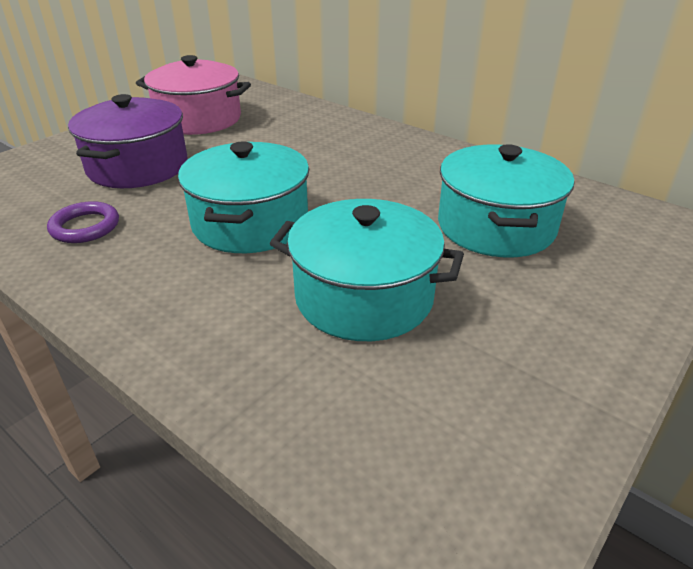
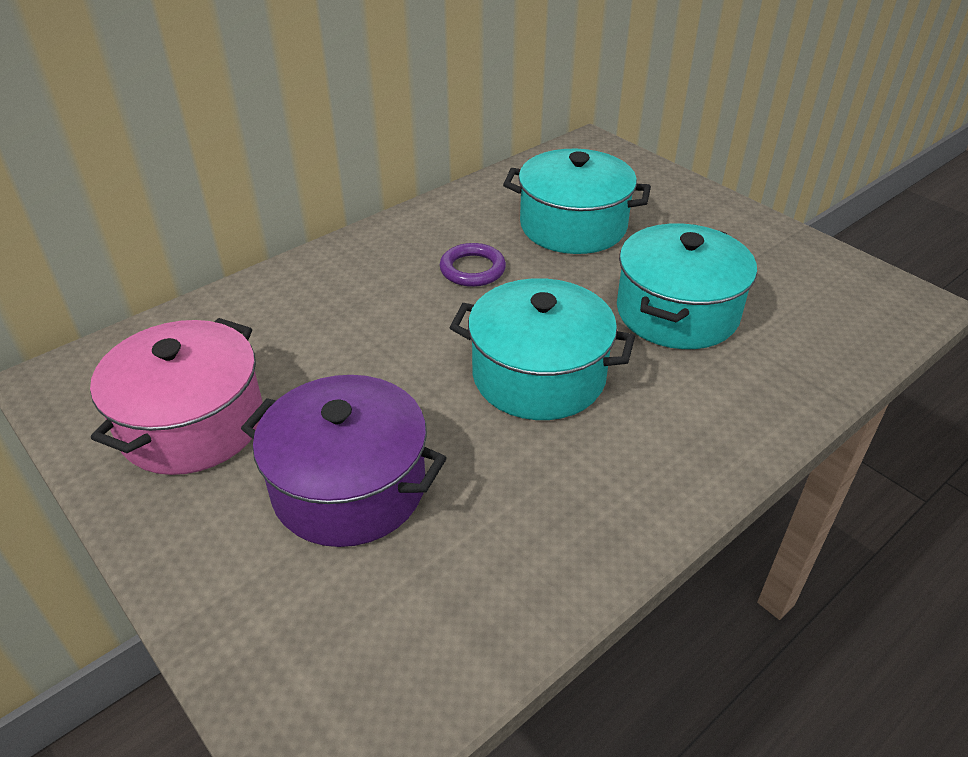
camera: 80 degrees left, 5 degrees up
purple ring [47,201,119,243] -> purple ring moved to [440,243,506,287]

